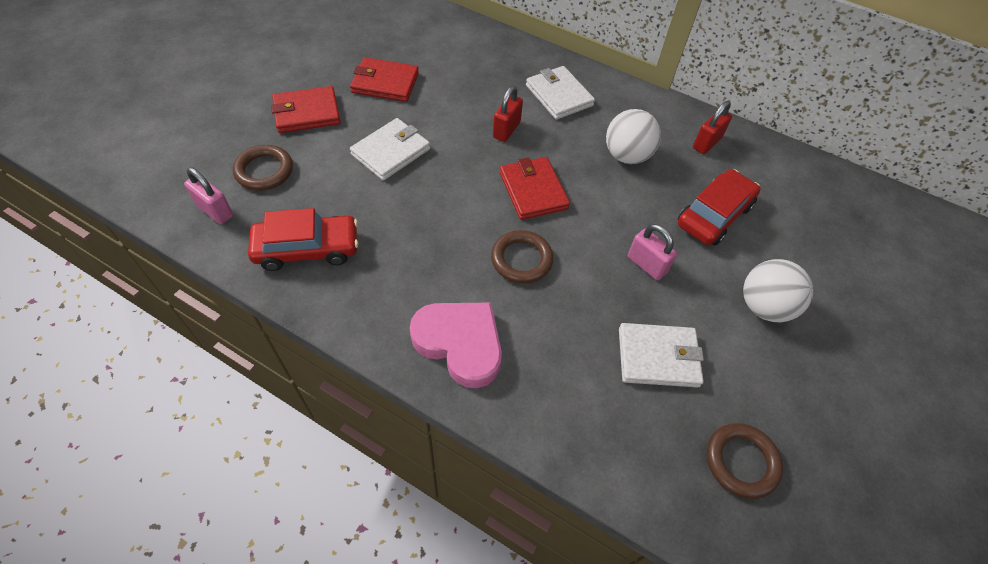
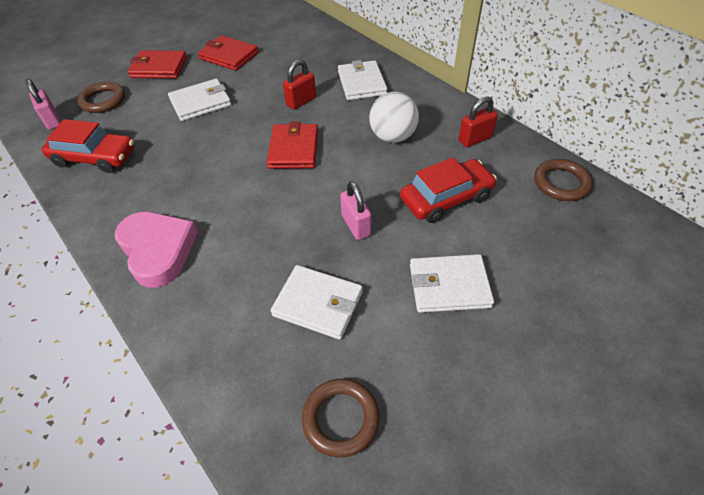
camera: 25 degrees right, 5 degrees down
brown ring [491,230,553,284] -> brown ring moved to [534,159,593,201]
white ball [743,259,813,322] -> white wallet [410,254,494,313]

